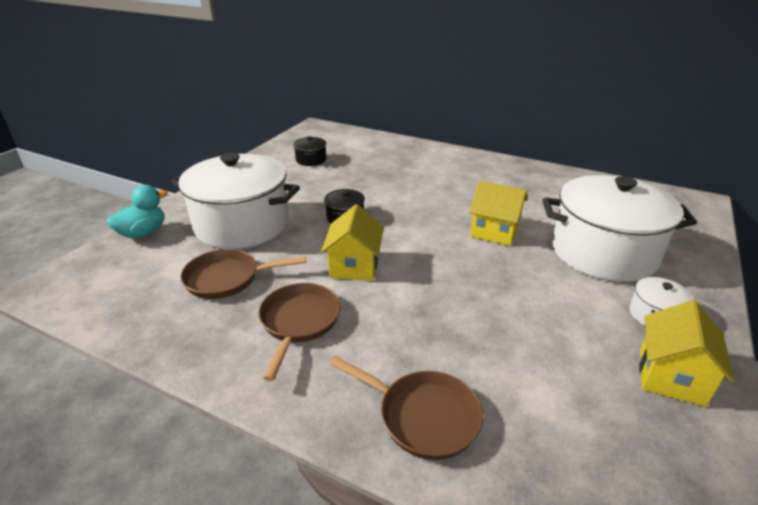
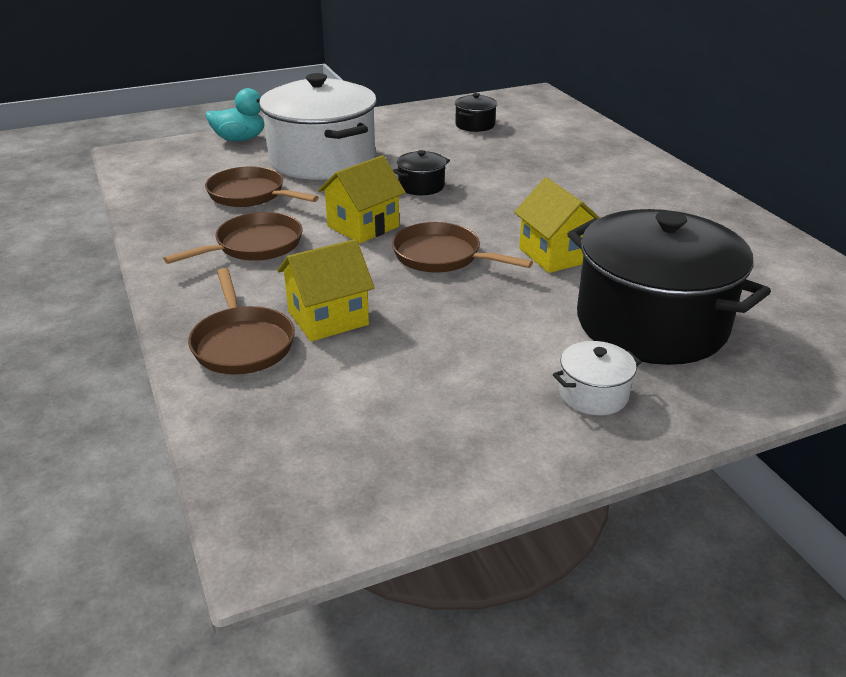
camera: 40 degrees right, 0 degrees up
white pot [542,175,697,282] -> black pot [567,209,771,365]
yellow house [639,300,734,407] -> yellow house moved to [277,239,375,342]
none -> brown pan [392,222,533,273]

